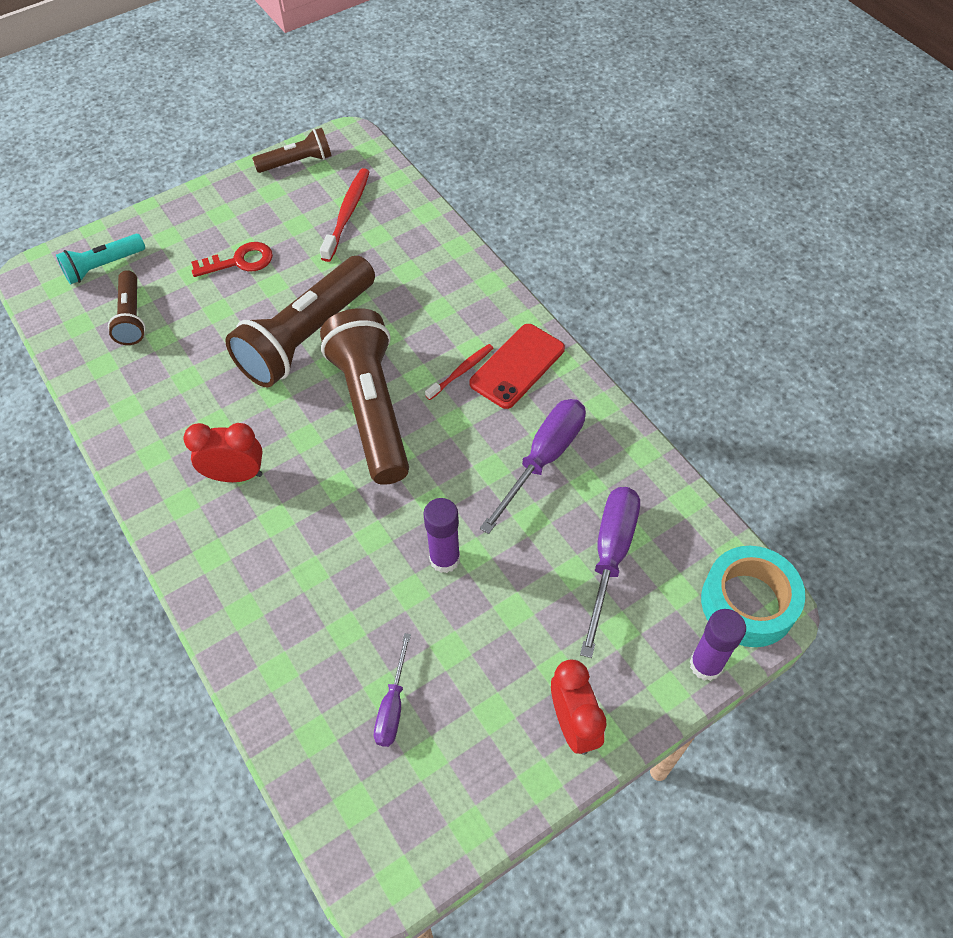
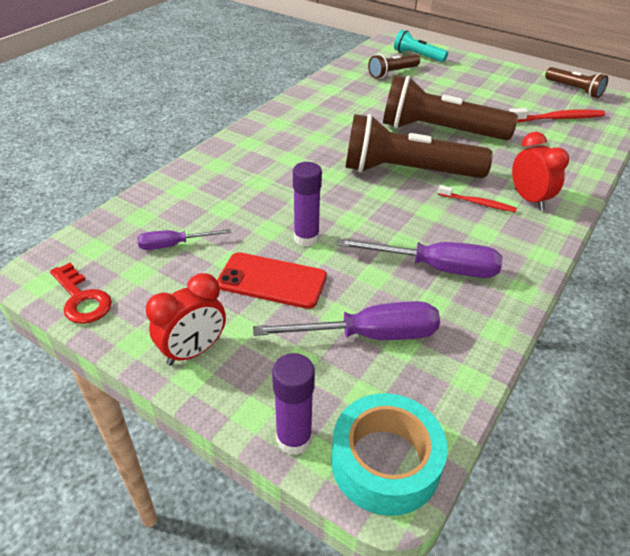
camera: 65 degrees right, 15 degrees down
red clock [183,423,263,482] -> red clock moved to [512,132,569,210]
red key [191,242,273,277] -> red key moved to [50,263,112,324]
brown flashlight [320,308,409,485] -> brown flashlight turned 135 degrees counterclockwise [345,114,493,178]
red phone [469,324,565,409] -> red phone moved to [217,252,327,309]

